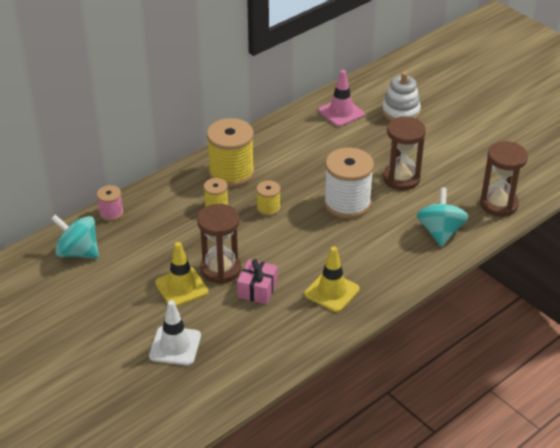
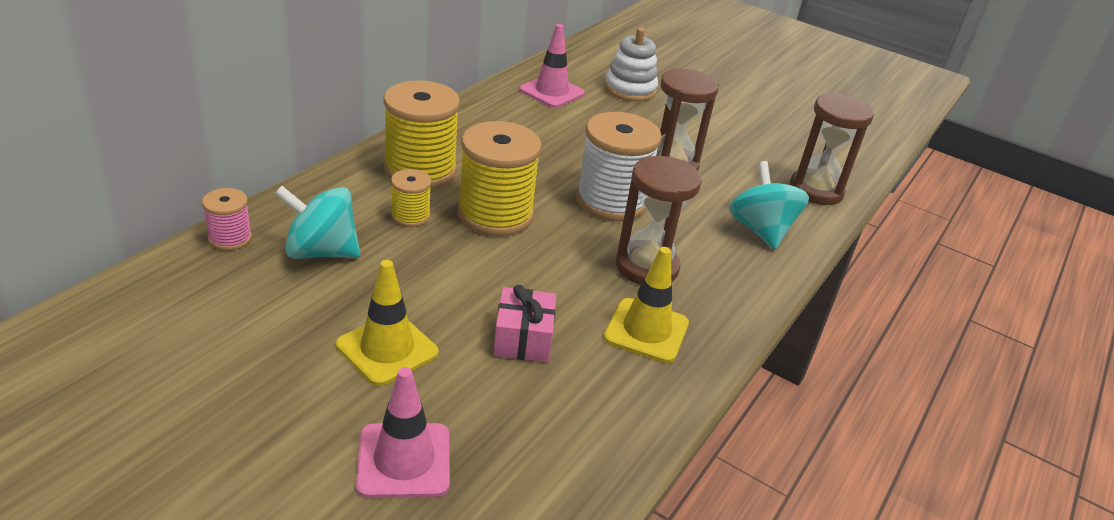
camera: 20 degrees left, 5 degrees down
turquoise spinning top [51,214,99,258] -> turquoise spinning top moved to [275,186,361,259]
white traffic cone [149,300,201,366] -> pink traffic cone [356,367,450,498]
brown hourglass [197,204,241,284] -> brown hourglass moved to [616,156,702,285]
yellow spool [256,180,281,216] -> yellow spool [458,121,542,236], size x1.99

